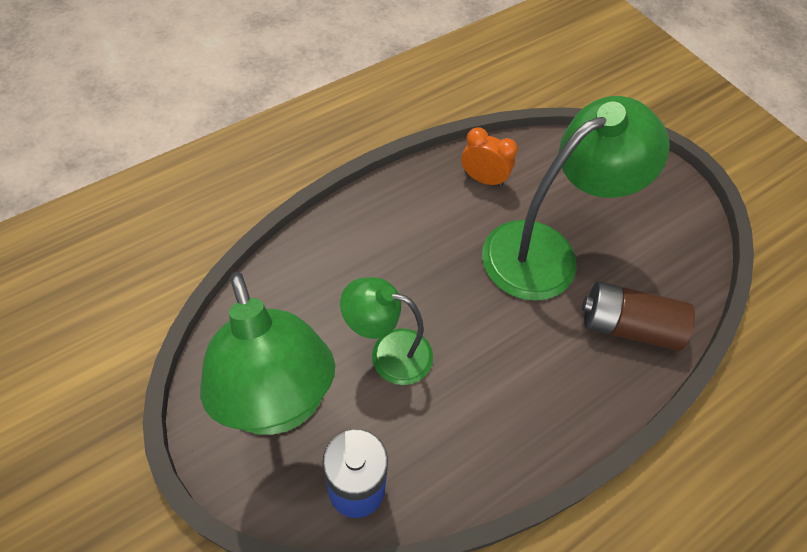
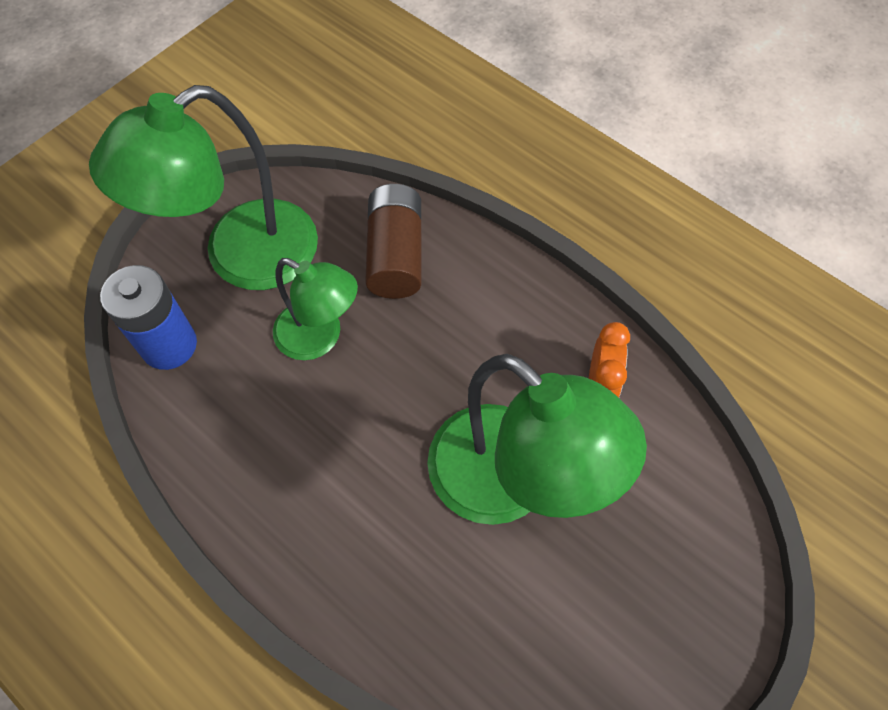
camera: 80 degrees right, 5 degrees up
green lamp [340,277,433,385] -> green lamp turned 120 degrees clockwise [273,258,358,360]
brown battery [582,281,695,351] -> brown battery moved to [365,184,421,299]

